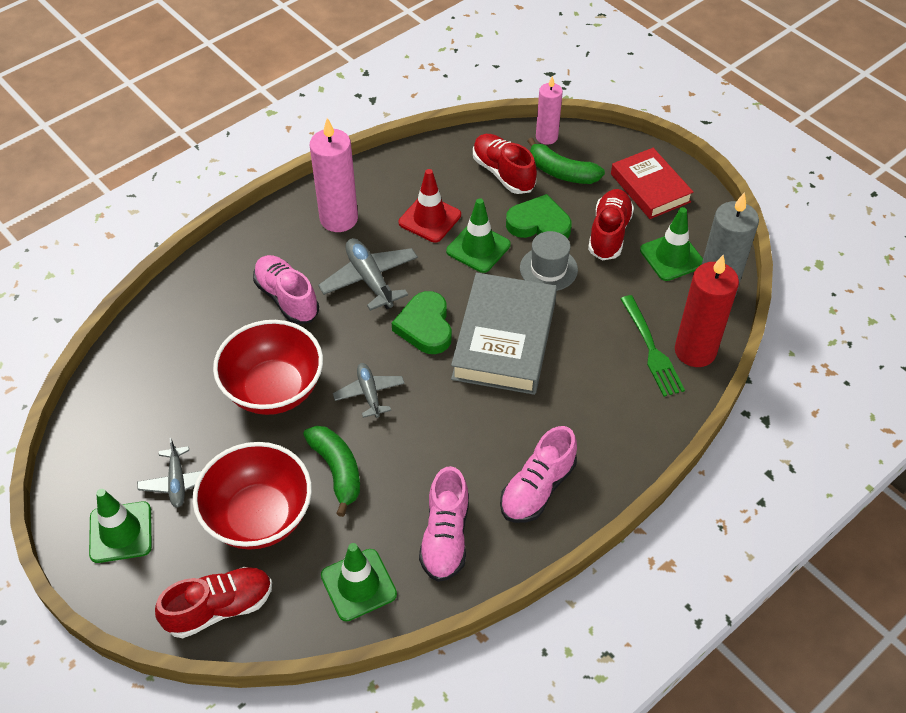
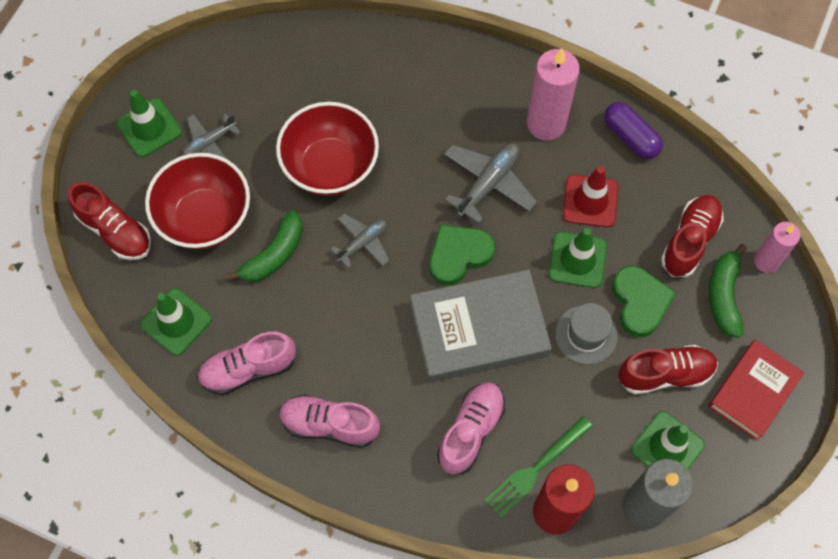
camera: 65 degrees right, 15 degrees up
pink shoe [253,255,319,324] -> pink shoe moved to [437,382,505,474]
none -> purple capsule [604,102,663,159]

